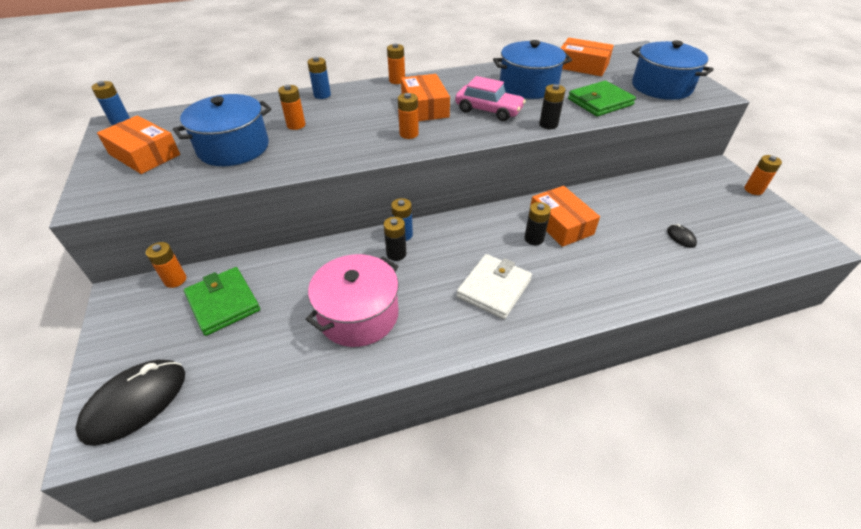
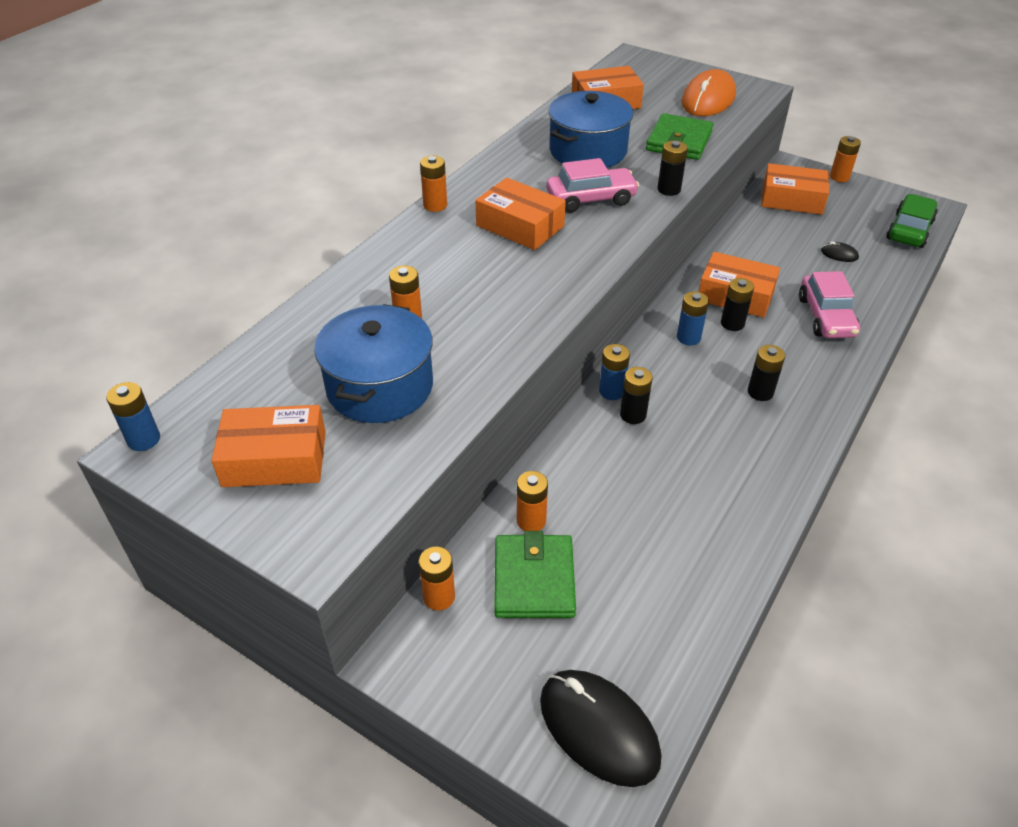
camera: 40 degrees left, 0 degrees up
black mouse [75,360,185,446] -> black mouse turned 45 degrees counterclockwise [540,670,661,787]
green wallet [184,267,260,336] -> green wallet turned 75 degrees clockwise [494,531,576,618]
pink pot [306,254,399,347] -> none
blue battery [307,57,331,99] -> blue battery moved to [677,291,709,345]
orange battery [398,93,419,139] -> orange battery moved to [517,471,548,531]
white wallet [456,254,532,319] -> black battery [748,345,785,401]
blue pot [632,40,714,100] -> orange mouse [681,69,736,116]
none -> orange box [761,163,829,215]
none -> pink car [799,271,860,338]
none -> green car [887,194,938,248]

